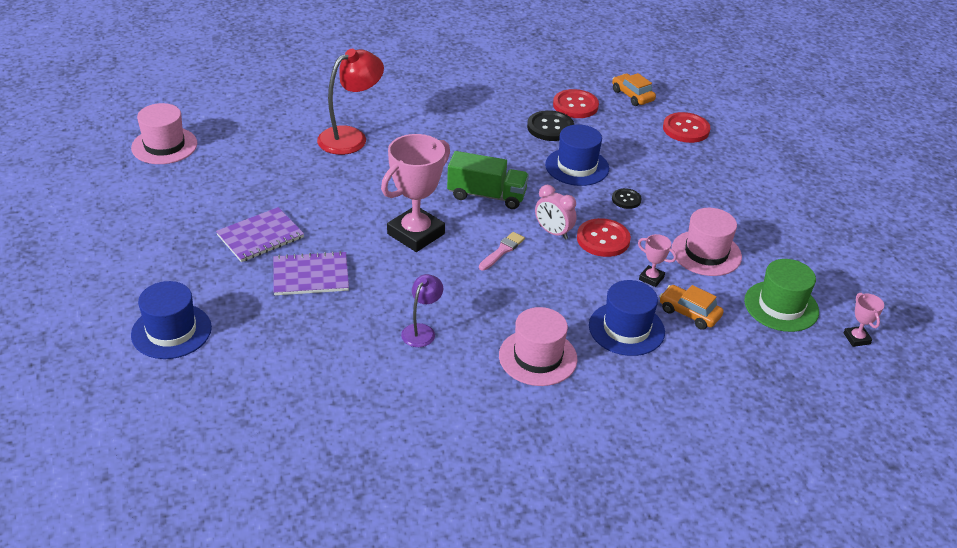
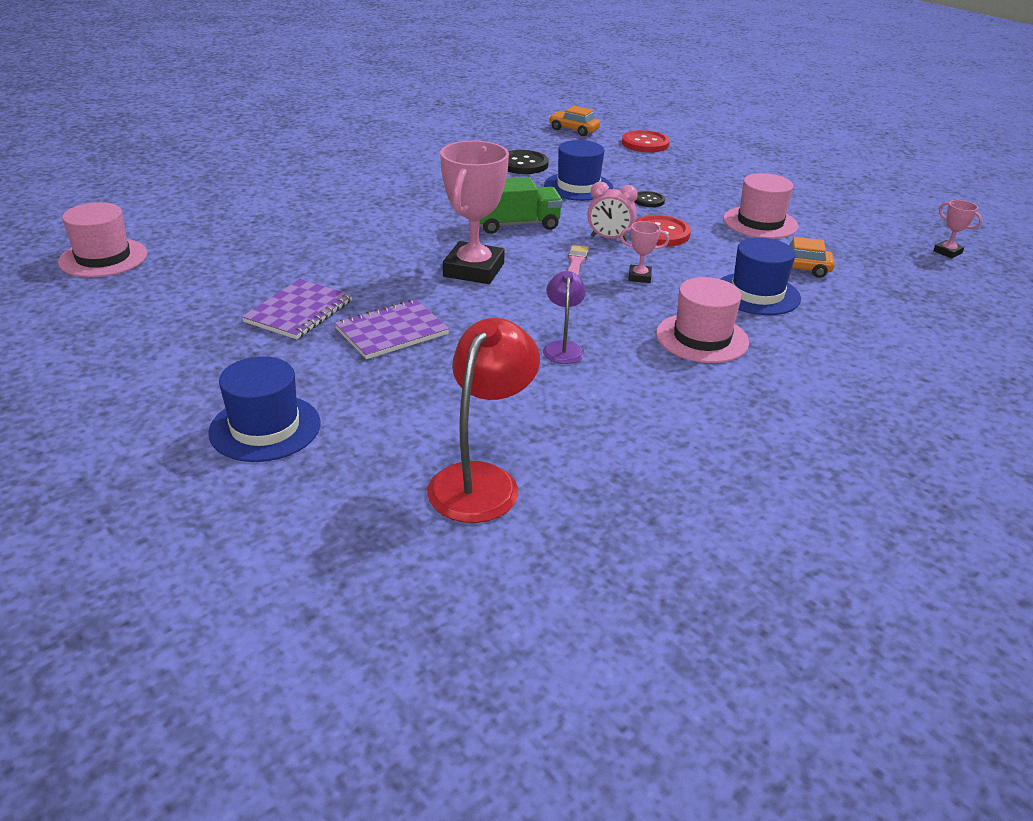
camera: 25 degrees left, 5 degrees down
red lamp [317,49,384,155] -> red lamp moved to [427,318,540,523]
red button [553,89,599,118] -> none
pink trophy [638,234,677,287] -> pink trophy moved to [620,221,669,283]
green hat [744,259,819,332] -> none

